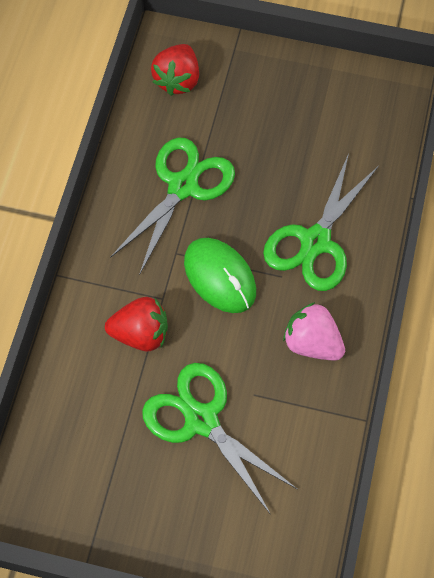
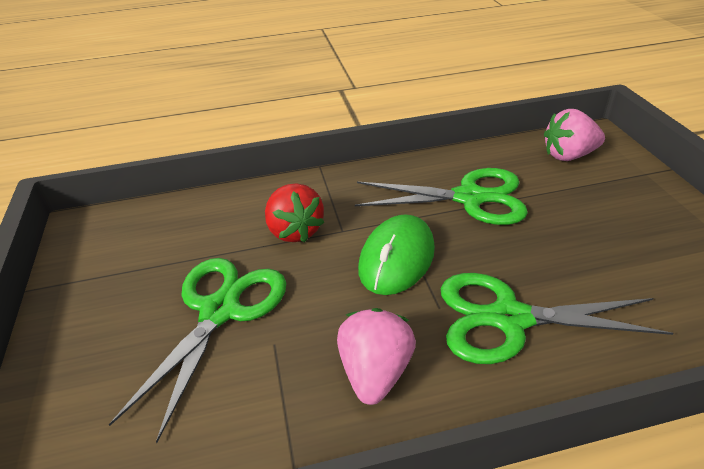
camera: 65 degrees right, 25 degrees down
red strawberry [151,44,199,96] -> pink strawberry [544,109,605,161]

